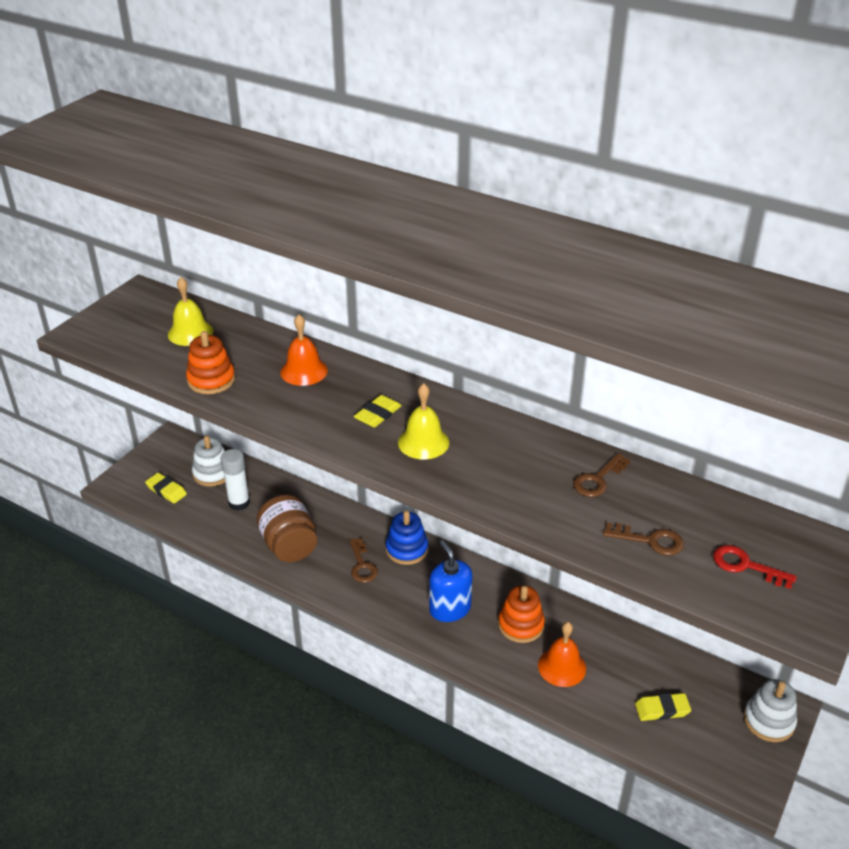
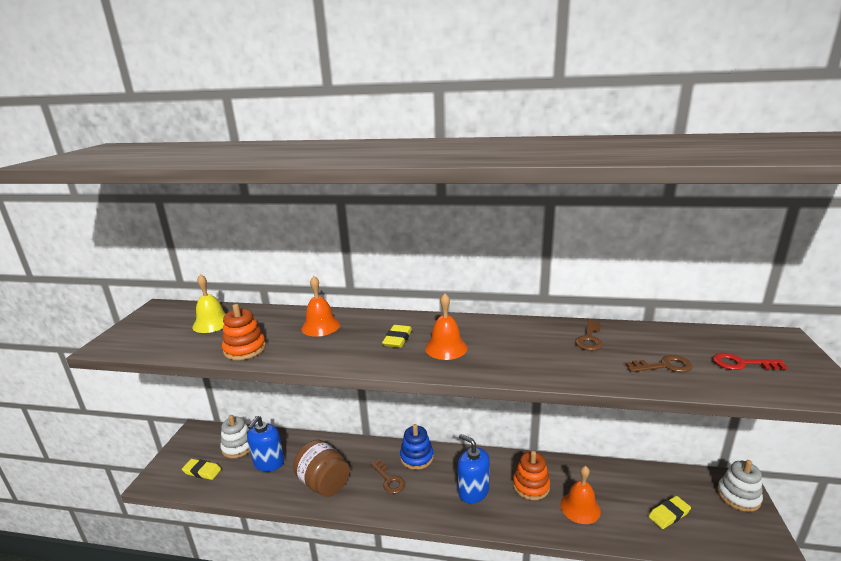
camera: 20 degrees left, 15 degrees down
white glue stick [221,449,250,511] -> blue soap dispenser [247,416,284,472]
yellow bell [398,383,449,460] -> orange bell [425,293,467,360]

